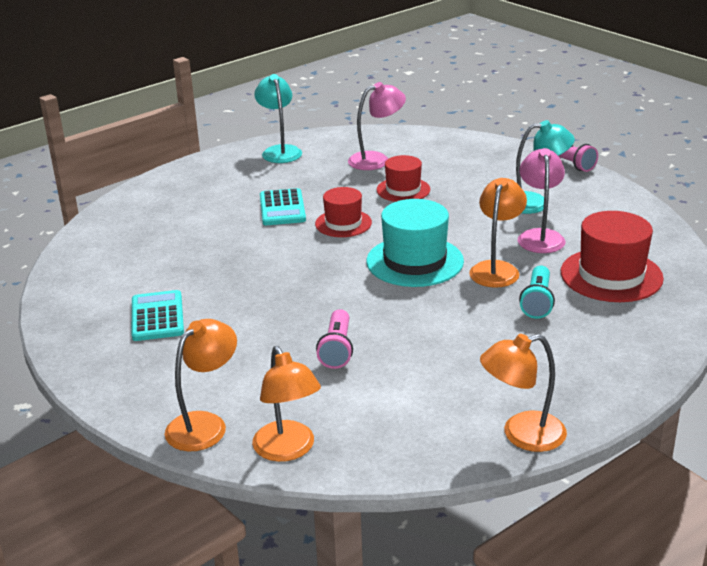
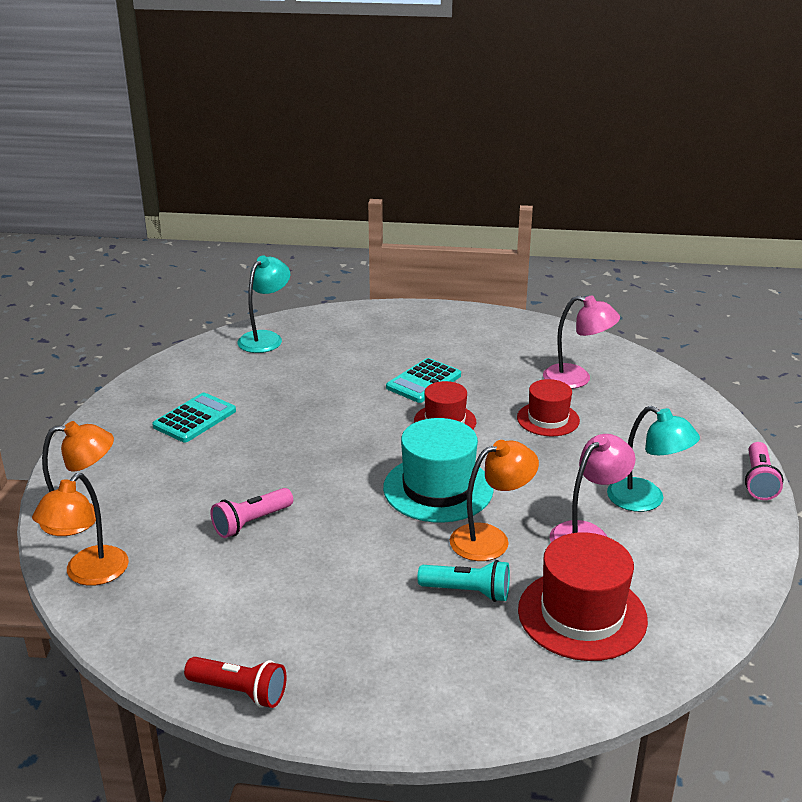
camera: 45 degrees right, 0 degrees up
turquoise lamp [254,74,302,163] -> turquoise lamp moved to [237,255,290,353]
orange lamp [480,334,567,452] -> red flashlight [184,657,286,708]
turquoise flashlight [519,265,555,319] -> turquoise flashlight turned 135 degrees counterclockwise [417,560,510,602]

